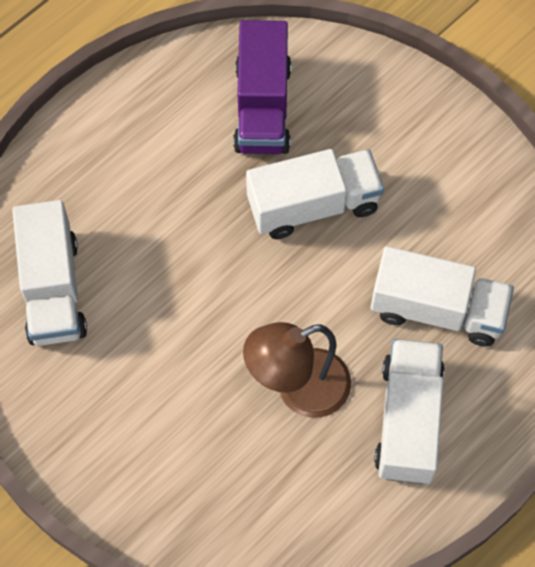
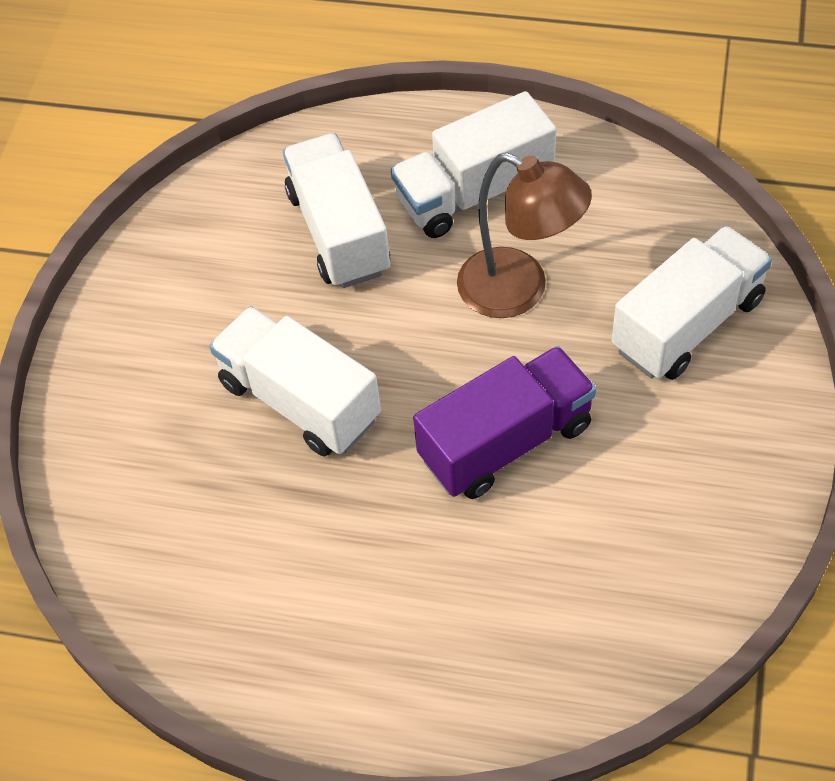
camera: 120 degrees left, 10 degrees down
white truck [12,200,87,346] -> white truck moved to [612,226,772,380]
purple truck [233,20,291,154] -> purple truck moved to [413,346,596,499]

